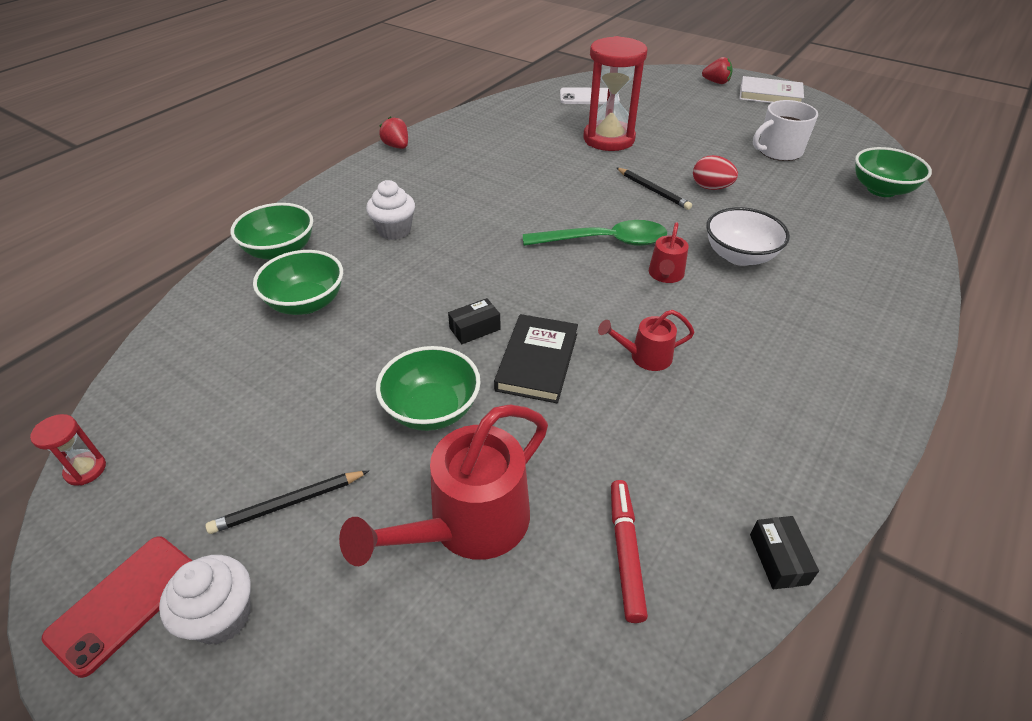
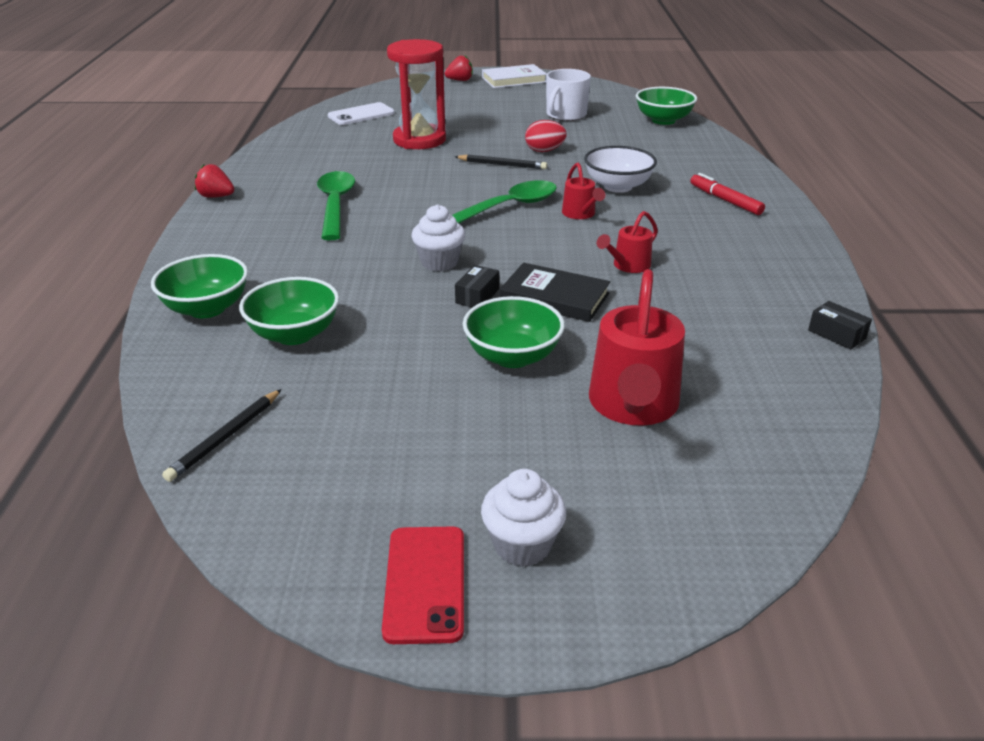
camera: 35 degrees left, 10 degrees down
red hourglass [30,414,106,486] -> none
black pencil [206,471,369,534] -> black pencil moved to [162,389,282,482]
white cupcake [366,180,415,240] -> white cupcake moved to [412,204,465,271]
black book [494,314,578,403] -> black book turned 45 degrees counterclockwise [500,263,610,322]
red marker [611,480,648,623] -> red marker moved to [690,173,765,215]
none -> green spoon [317,171,355,240]

